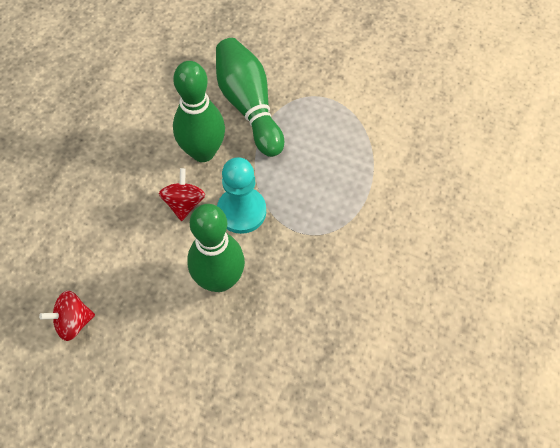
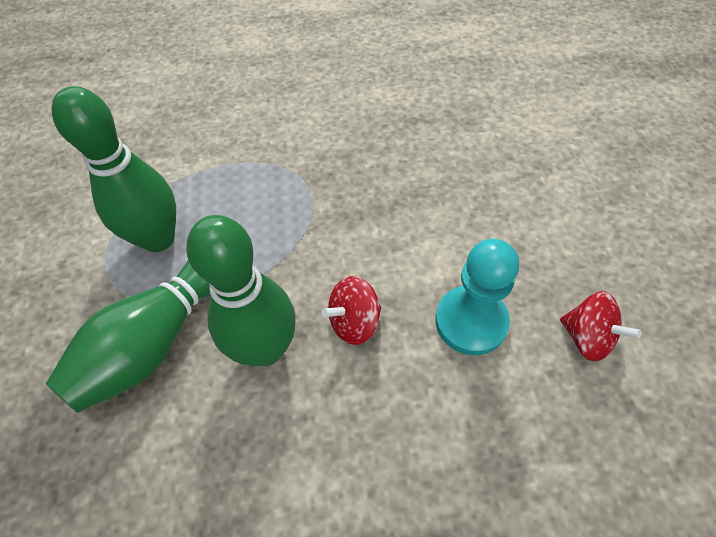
camera: 120 degrees left, 5 degrees down
green bowling pin [187,204,245,292] -> green bowling pin moved to [52,86,176,252]
turquoise pawn [217,157,266,234] -> turquoise pawn moved to [435,239,519,355]

